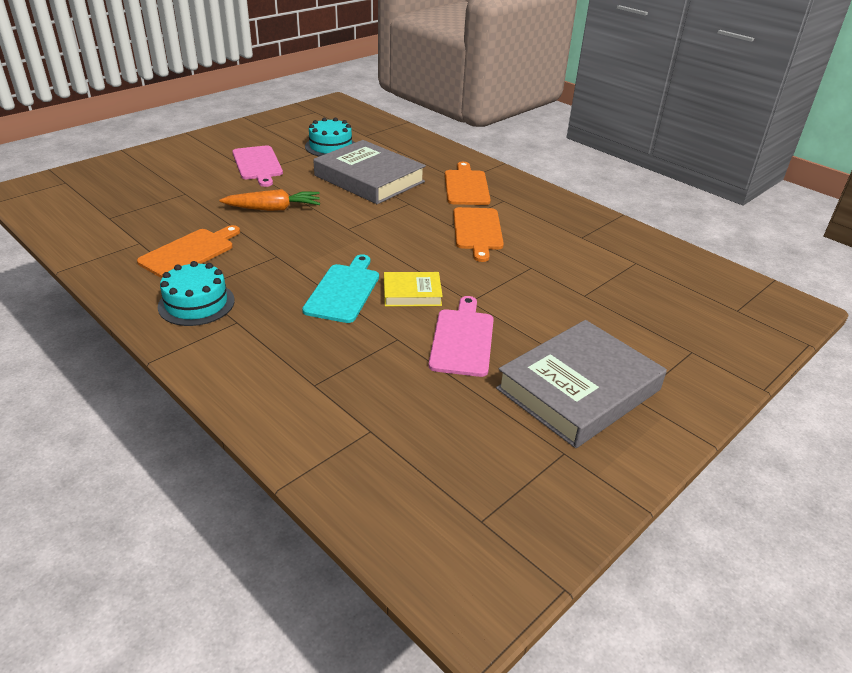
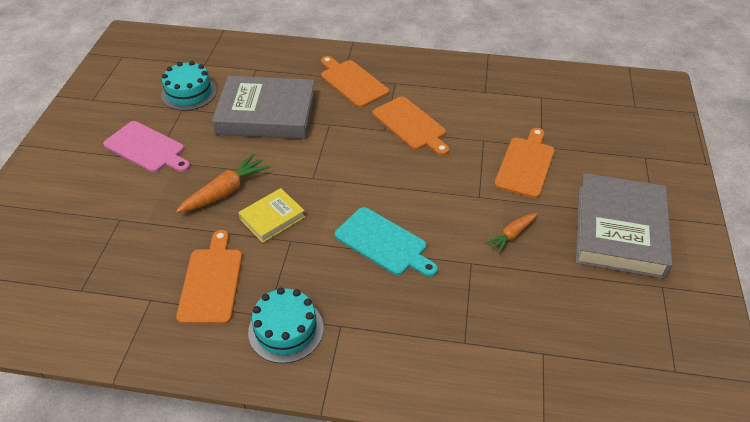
camera: 35 degrees left, 10 degrees up
turquoise cutting board [302,254,379,323] -> turquoise cutting board turned 150 degrees clockwise [335,207,438,277]
yellow book [384,272,443,306] -> yellow book moved to [238,188,305,243]
pink cutting board [429,296,494,377] -> orange carrot [485,213,538,254]
none -> orange cutting board [494,128,555,198]

